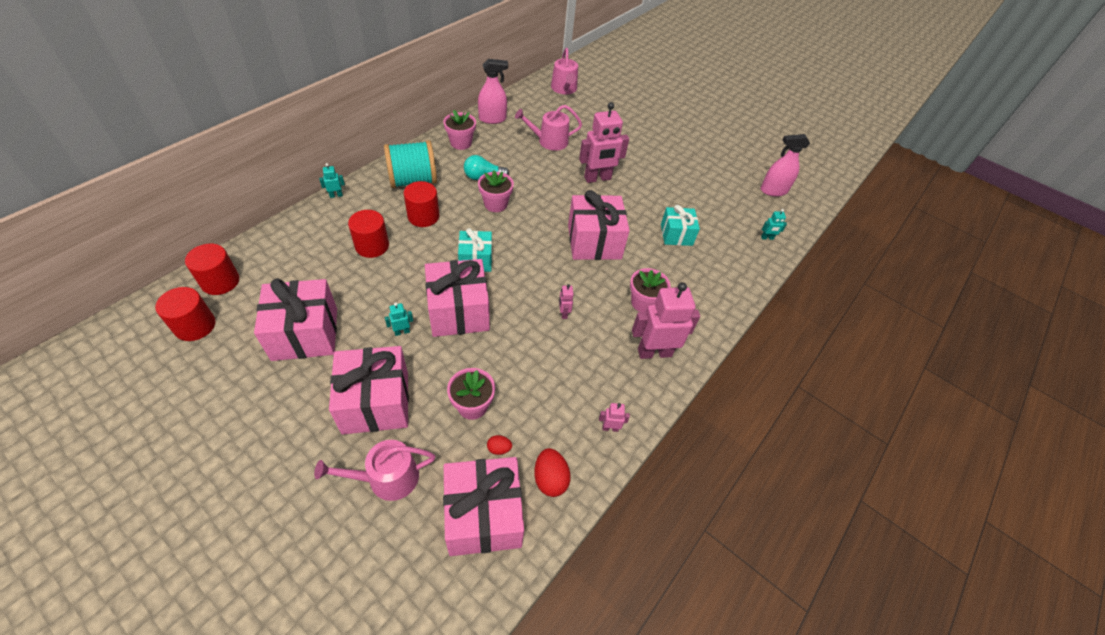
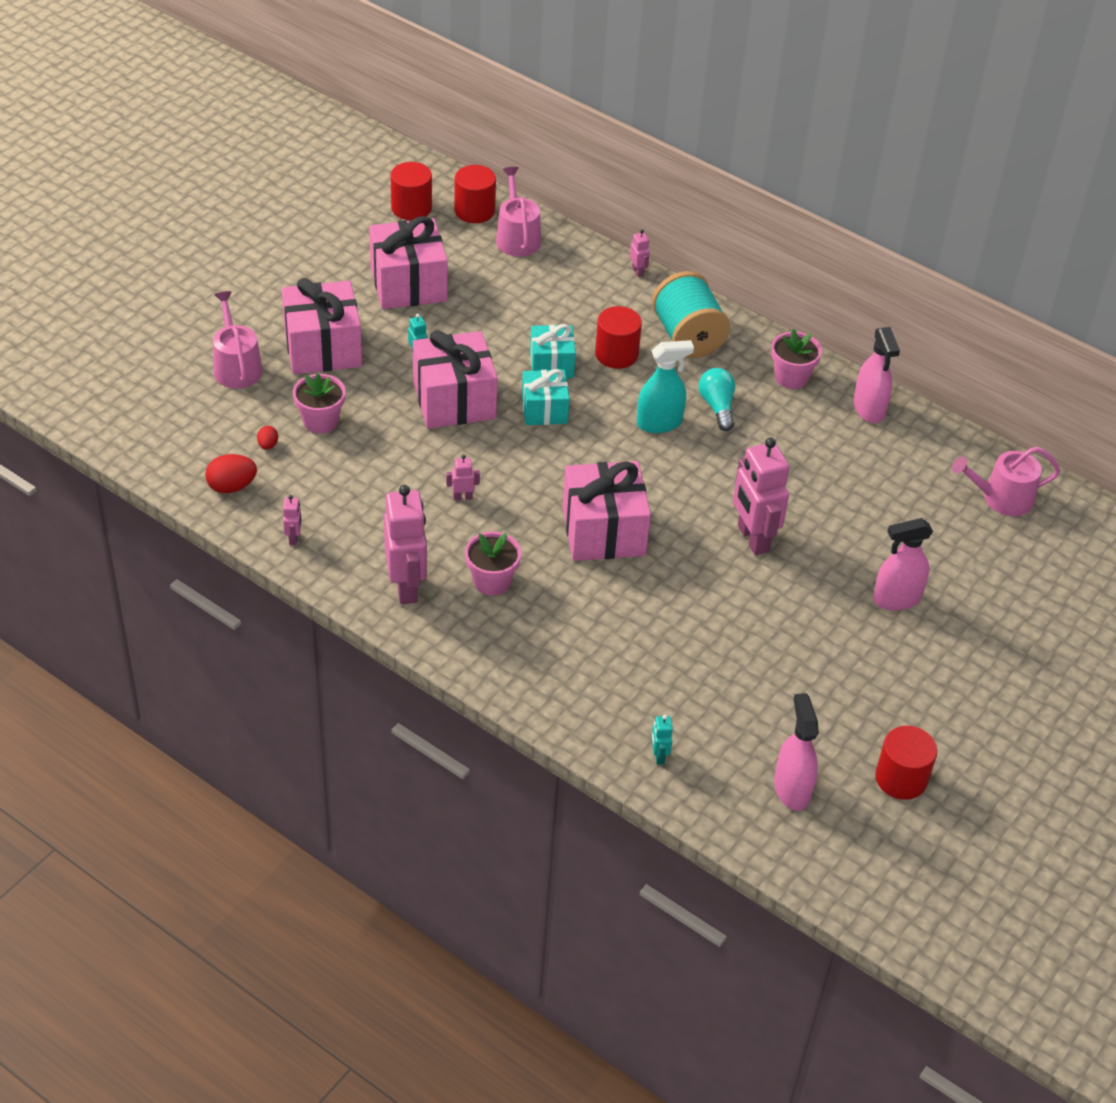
camera: 90 degrees right, 5 degrees down
turquoise robot [319,163,345,198] -> pink robot [630,229,650,277]
red cylinder [348,210,389,258] -> red cylinder moved to [875,726,937,800]
pink gift [443,457,524,556] -> none
pink flower pot [478,170,514,212] -> turquoise spray bottle [637,340,694,433]
pink watering can [515,105,582,151] -> pink watering can moved to [496,167,541,257]
turquoise gift [661,205,700,246] -> turquoise gift moved to [530,324,576,378]
none -> pink spray bottle [873,518,933,611]

